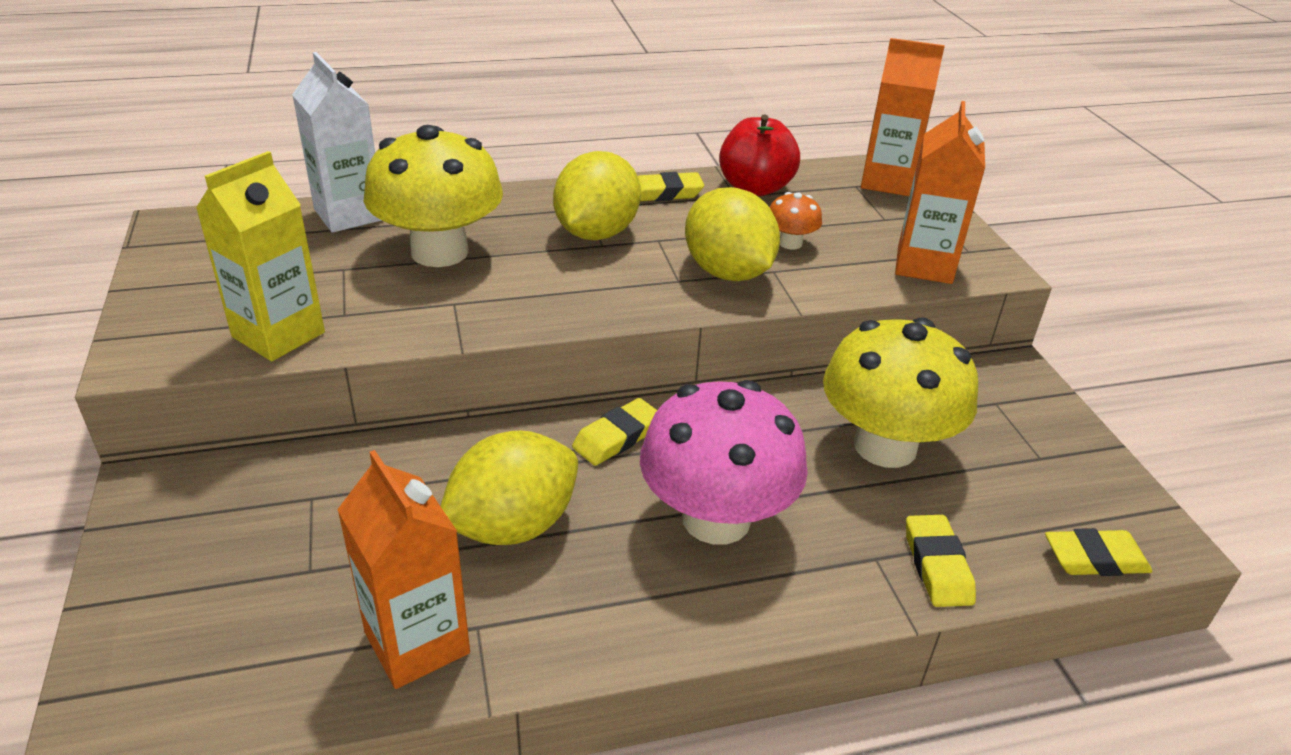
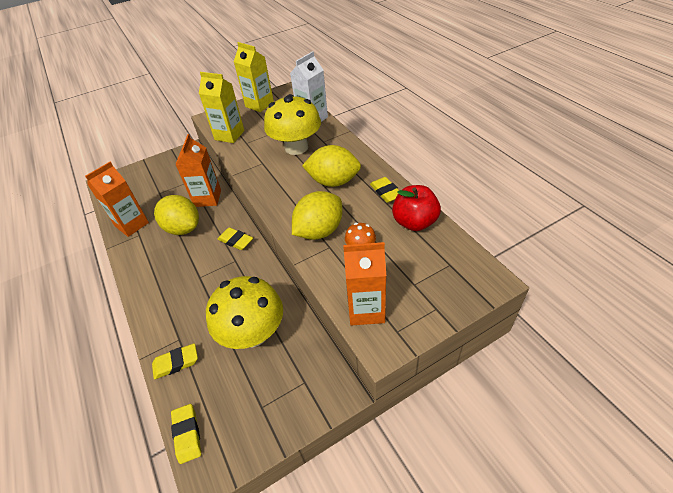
camera: 80 degrees right, 10 degrees up
pink mushroom [640,380,808,545] -> none
orange carton [861,38,945,196] -> orange carton moved to [175,134,221,207]
none -> yellow carton [234,42,274,112]

